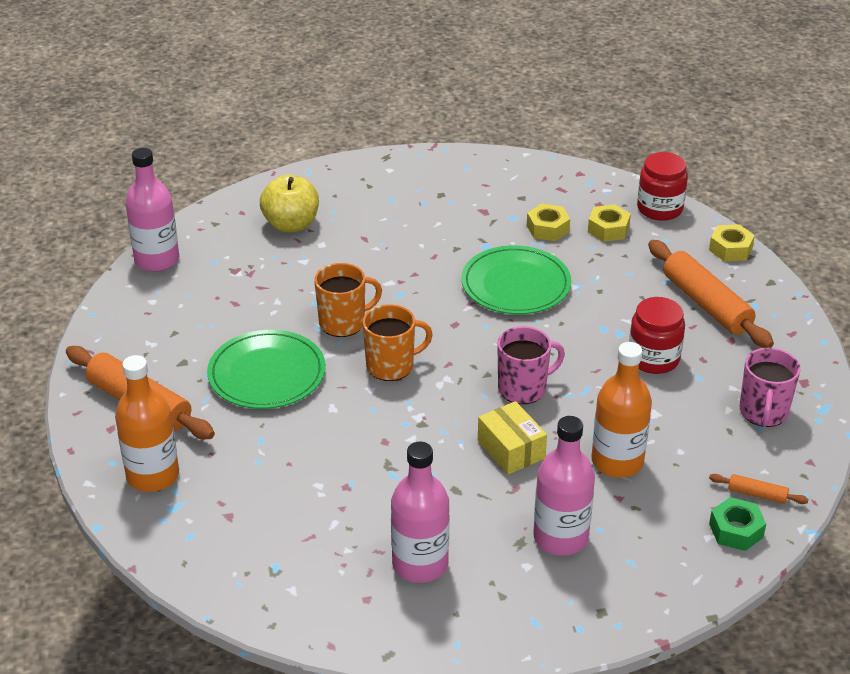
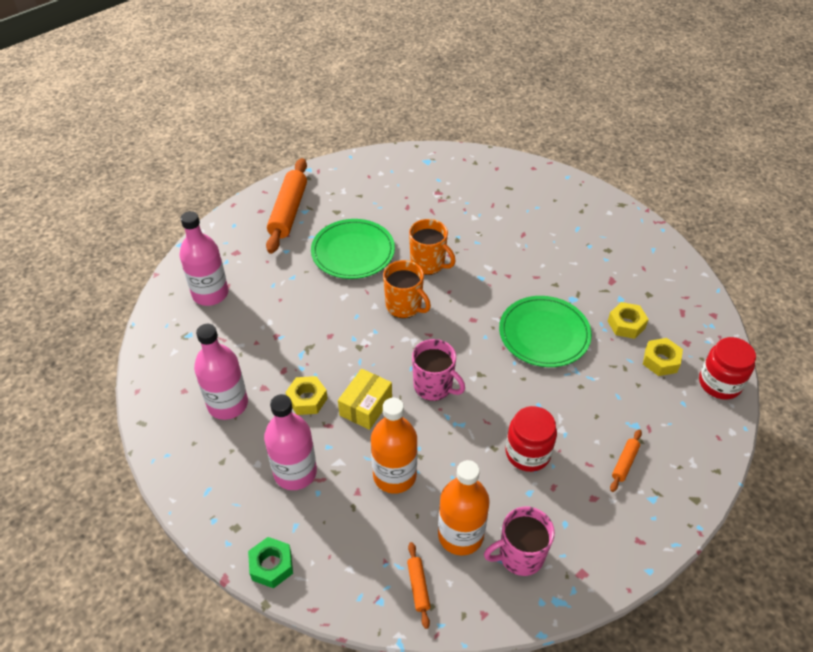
camera: 60 degrees right, 10 degrees up
orange bottle [115,355,179,492] -> orange bottle moved to [438,460,490,556]
pink bottle [125,148,179,272] -> pink bottle moved to [179,211,229,306]
yellow apple [260,174,319,233] -> none
orange rolling pin [648,240,774,348] -> orange rolling pin [610,429,642,492], size x0.45
yellow nut [709,224,755,261] -> yellow nut moved to [285,376,328,415]
green nut [709,497,766,551] -> green nut moved to [248,537,293,588]

